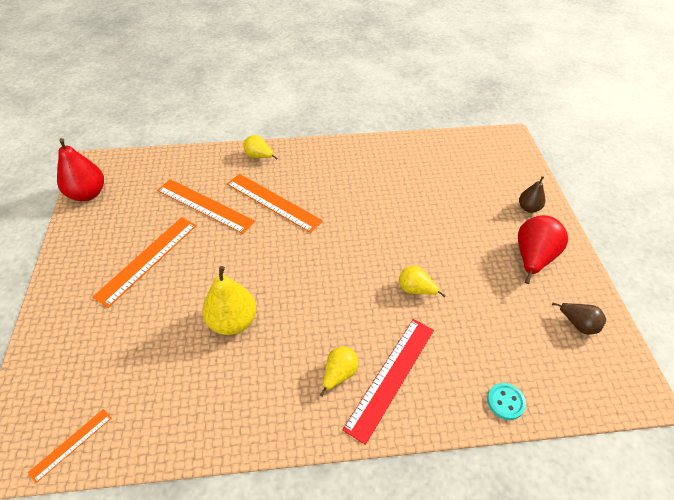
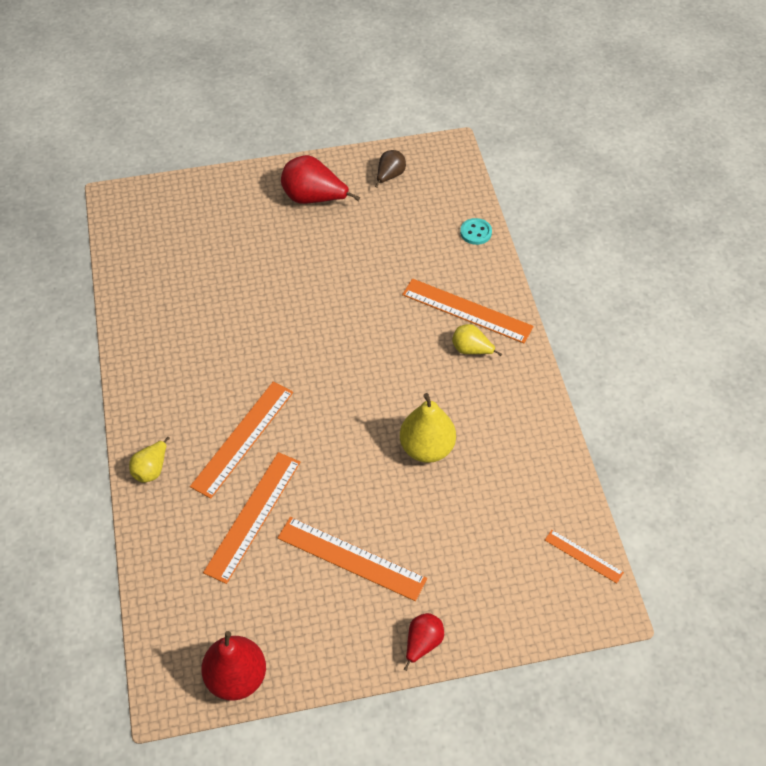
camera: 95 degrees left, 5 degrees up
red ruler [343,319,434,445] -> orange ruler [402,279,534,343]
yellow pear [399,266,446,297] -> none
brown pear [519,176,545,213] -> none
none -> red pear [404,613,444,671]

